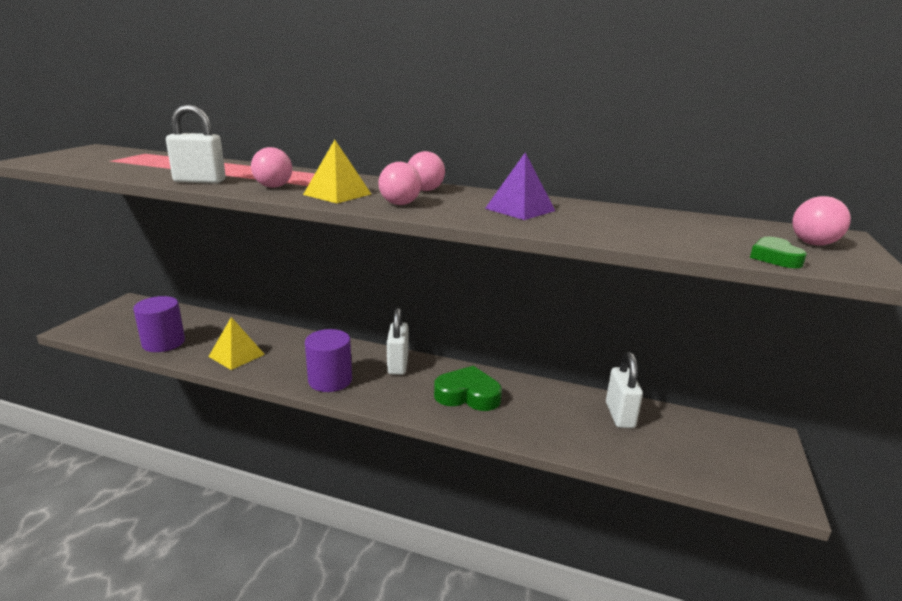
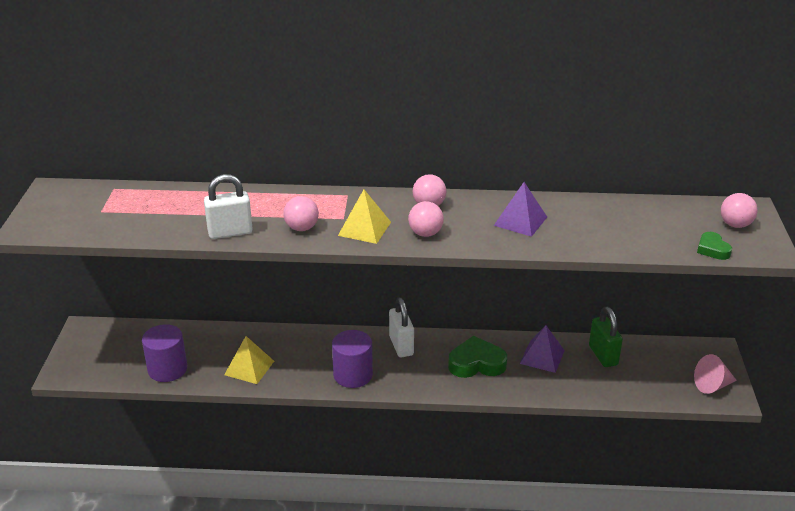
camera: 15 degrees left, 10 degrees up
white padlock [606,352,643,428] -> green padlock [589,307,623,367]
none -> purple pyramid [520,325,565,373]
none -> pink cone [694,354,737,394]

